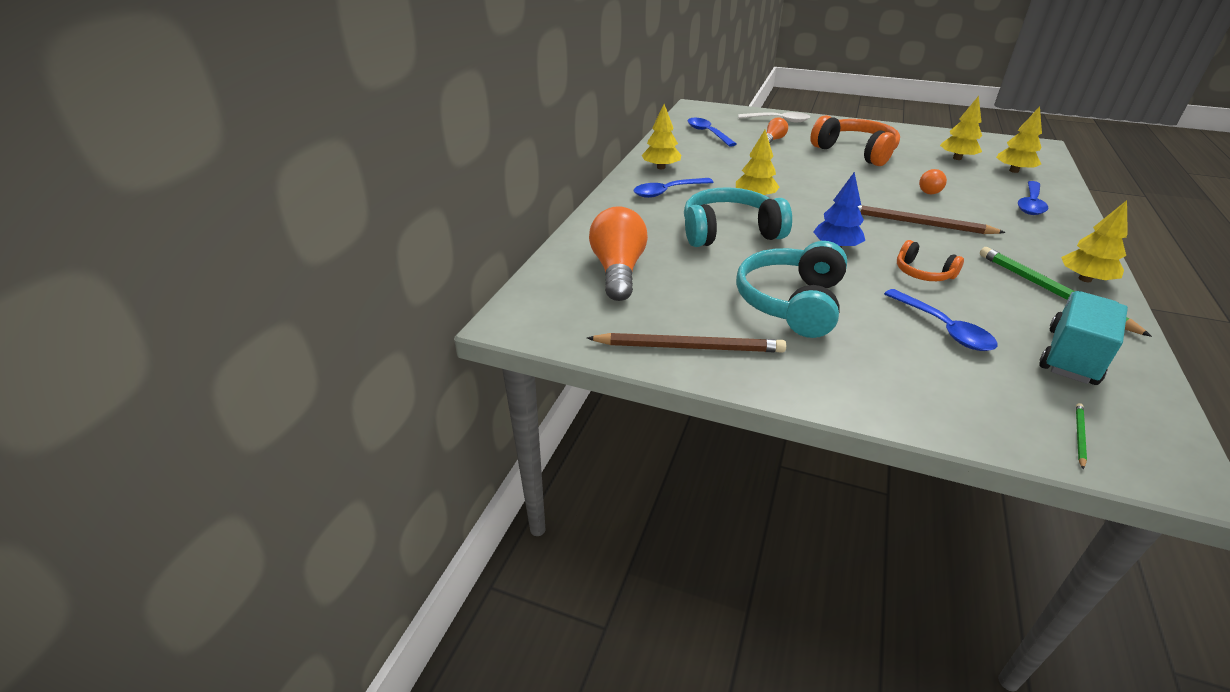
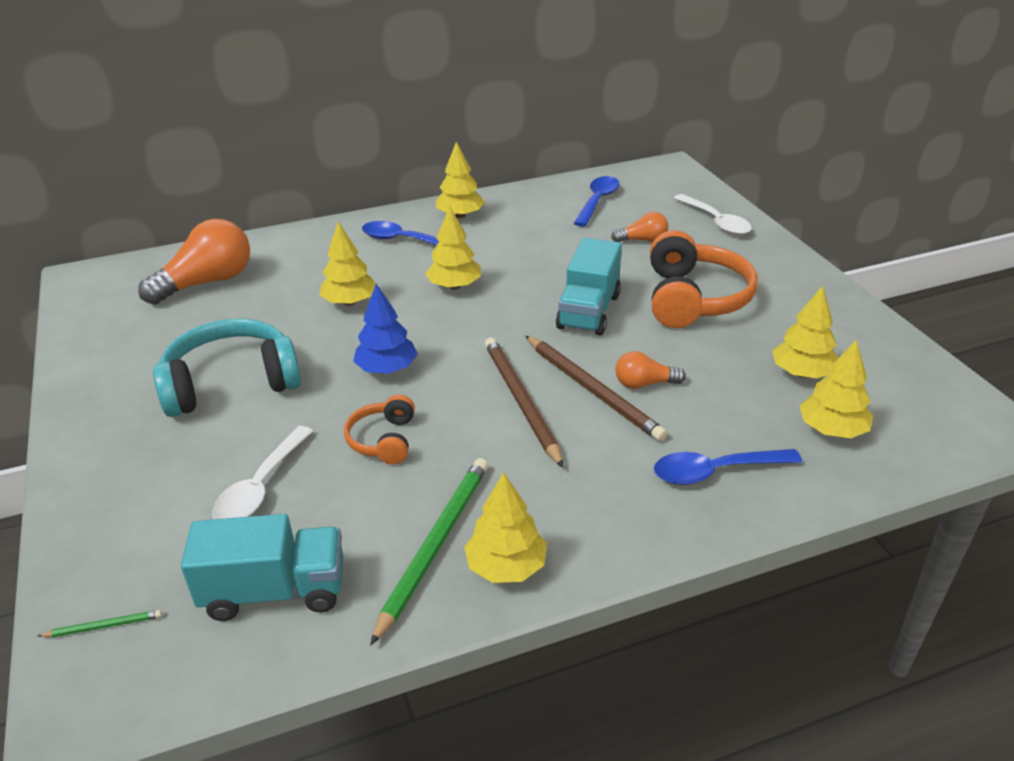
camera: 50 degrees right, 0 degrees up
brown pencil [587,333,786,353] -> brown pencil moved to [525,336,667,441]
turquoise headphones [684,187,792,247] -> yellow tree [320,222,376,306]
blue spoon [884,289,997,351] -> white spoon [212,426,313,519]
none -> turquoise truck [556,238,622,335]

